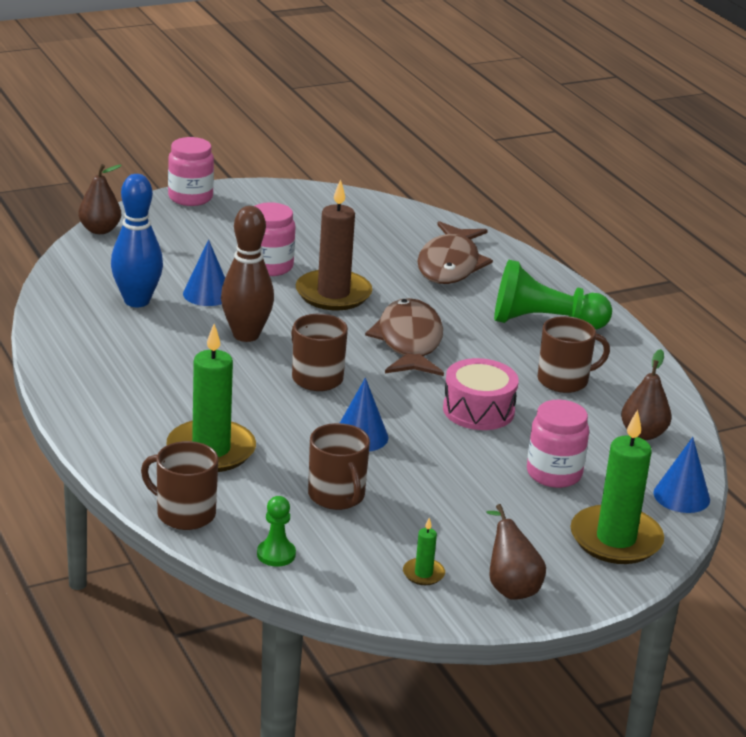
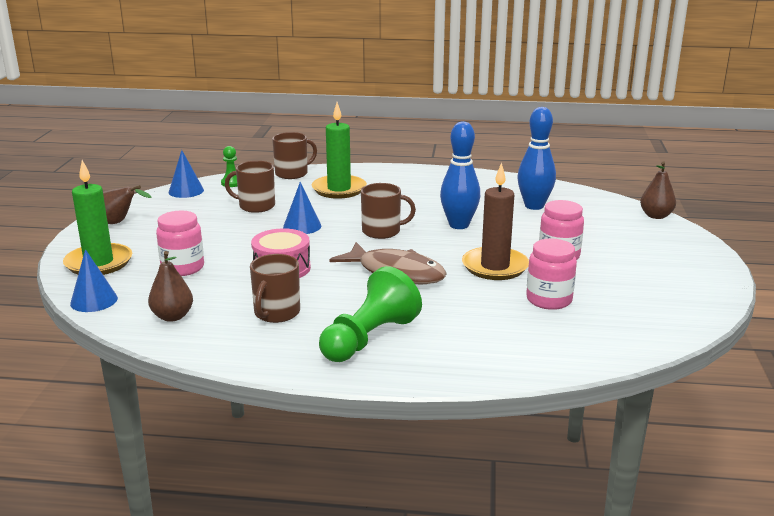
camera: 125 degrees right, 5 degrees down
pink jar [168,137,214,206] -> pink jar moved to [526,239,577,310]
blue cone [183,239,225,306] -> blue cone moved to [169,150,204,198]
brown bowling pin [221,206,274,342] -> blue bowling pin [440,122,480,229]
green candle [403,518,445,585] -> none
brown fish [417,221,493,284] -> none

